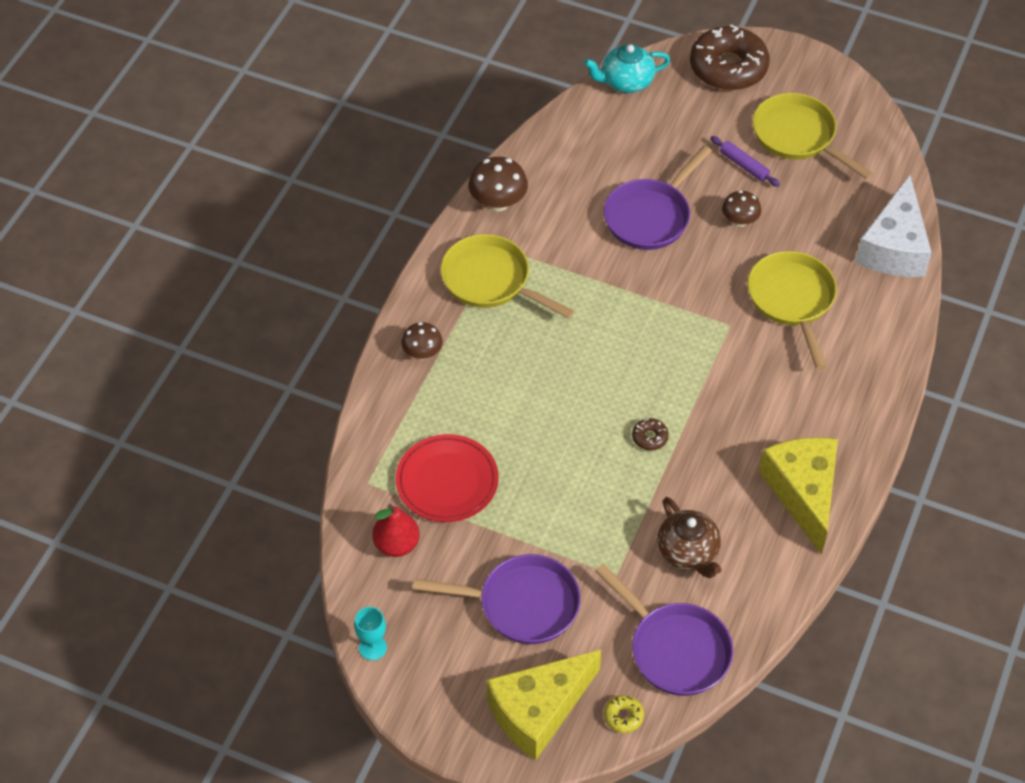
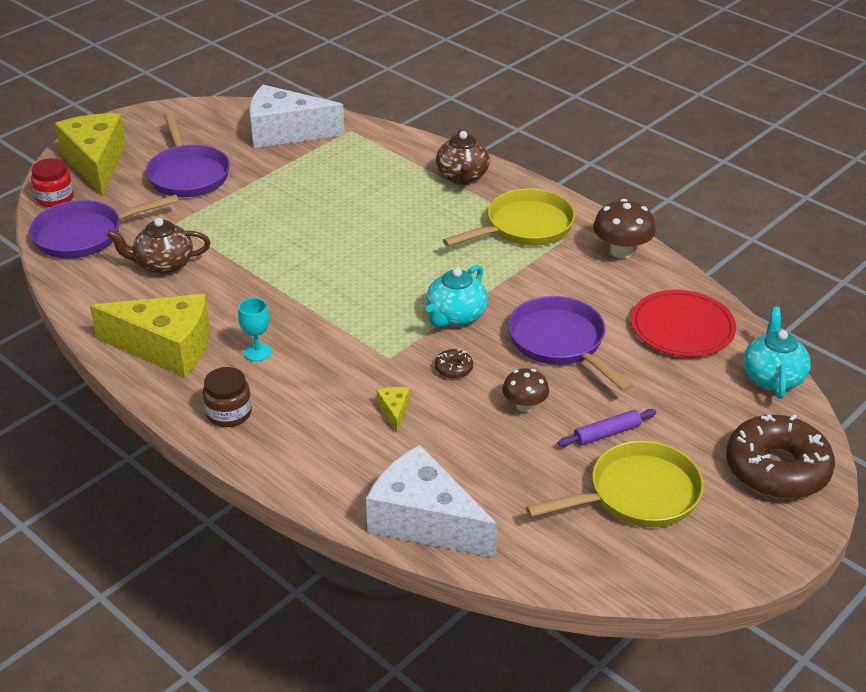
camera: 110 degrees right, 15 degrees down
turquoise goblet [354,607,387,660] -> turquoise goblet moved to [238,298,271,361]
red pear [372,504,420,557] -> white cheese [249,85,345,148]
red plate [396,434,499,522] -> red plate moved to [631,290,736,357]
brown mushroom [401,322,443,360] -> brown teapot [436,129,490,185]
purple pan [413,554,581,644] -> purple pan turned 45 degrees counterclockwise [146,112,230,197]
yellow donut [604,695,644,733] -> red jar [31,158,74,207]
brown donut [632,418,669,450] -> brown donut moved to [435,349,473,379]
yellow pan [748,251,837,370] -> yellow cheese [377,387,410,432]
none -> brown jar [203,367,252,427]
none -> turquoise teapot [426,265,488,327]

